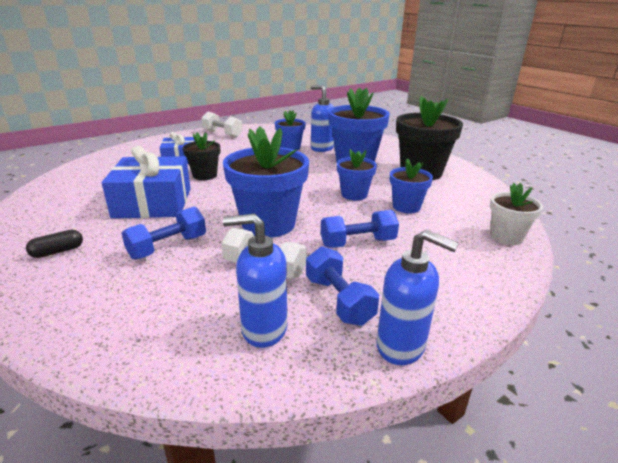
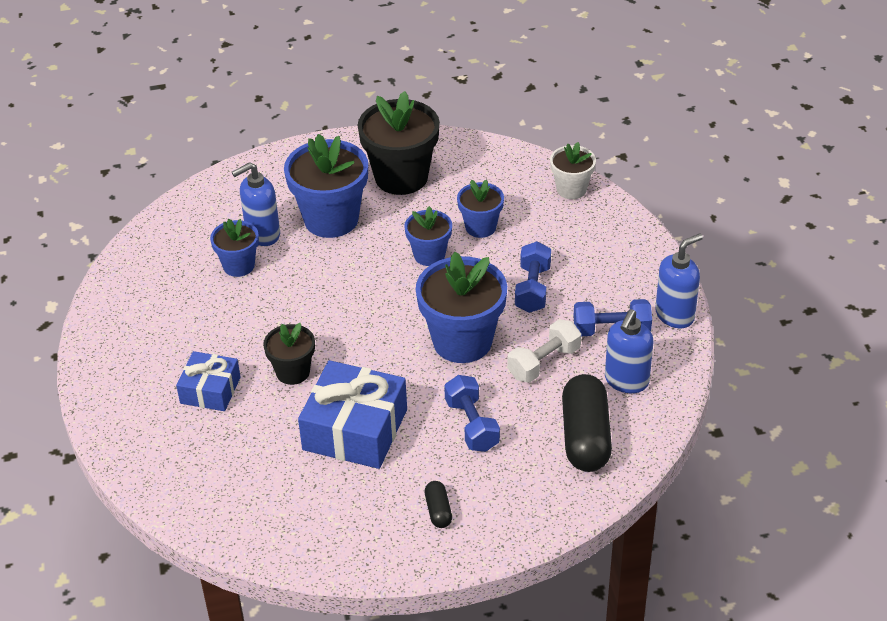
camera: 65 degrees left, 15 degrees up
white dumbbell [201,111,243,138] -> none
none -> black capsule [562,374,612,472]

